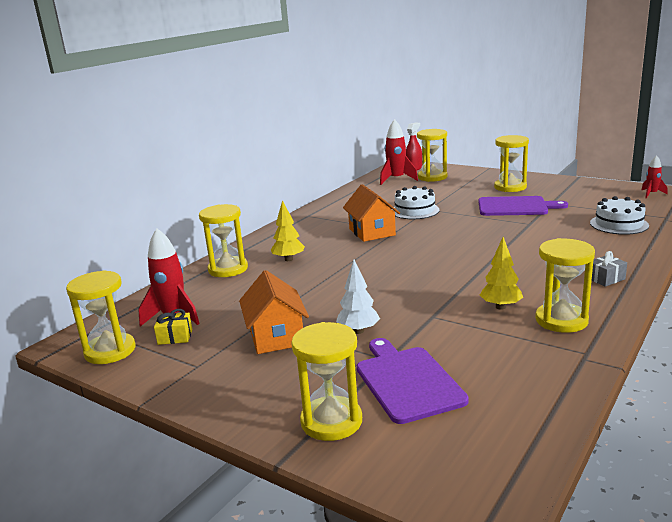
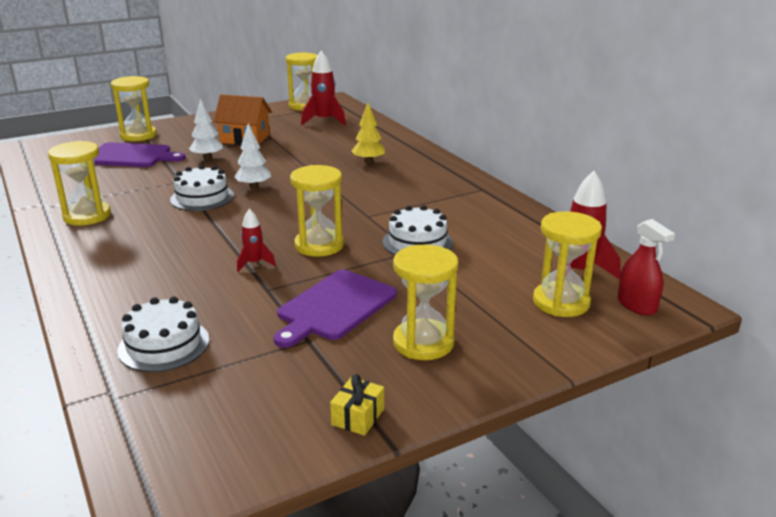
camera: 115 degrees right, 5 degrees up
yellow gift [154,309,192,345] -> yellow gift moved to [330,374,384,436]
yellow hourglass [199,204,248,277] -> yellow hourglass moved to [290,165,344,257]
orange house [343,184,400,242] -> none
yellow tree [480,237,523,310] -> none
grey gift [592,251,627,287] -> none
red rocket [642,155,668,198] -> red rocket moved to [237,209,276,272]
none -> white cake [170,165,234,211]
none -> white tree [234,123,271,189]

